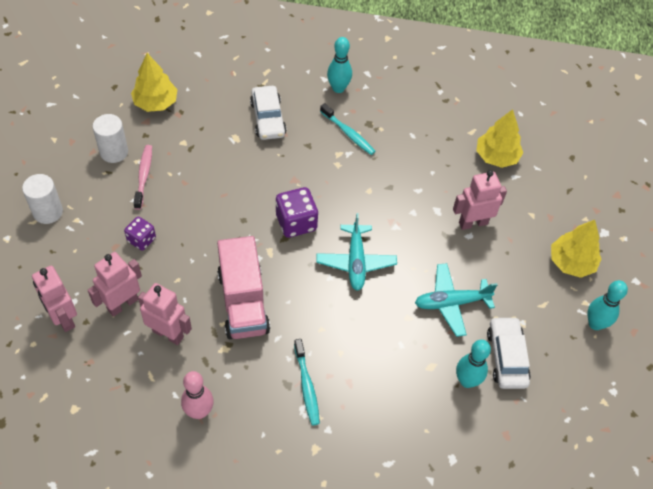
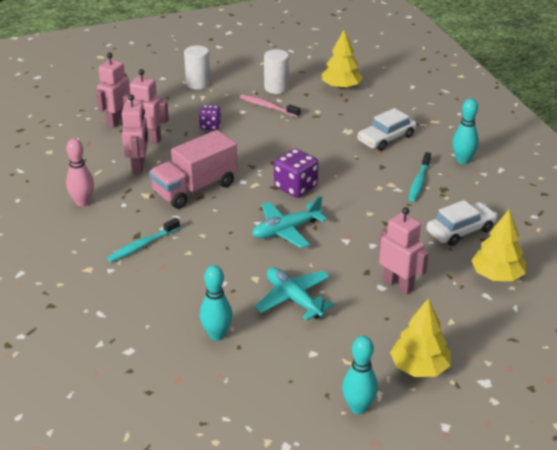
camera: 65 degrees right, 20 degrees down
pink toothbrush [133,145,152,210] -> pink toothbrush turned 120 degrees counterclockwise [240,94,301,117]
white car [487,316,531,389] -> white car moved to [426,200,498,246]

